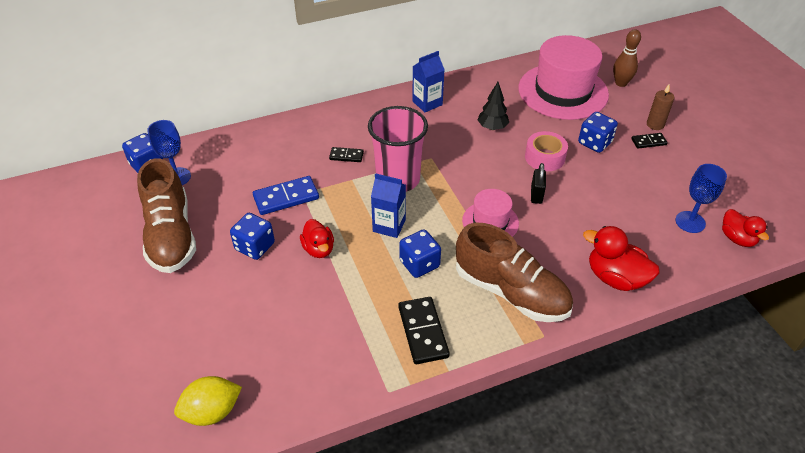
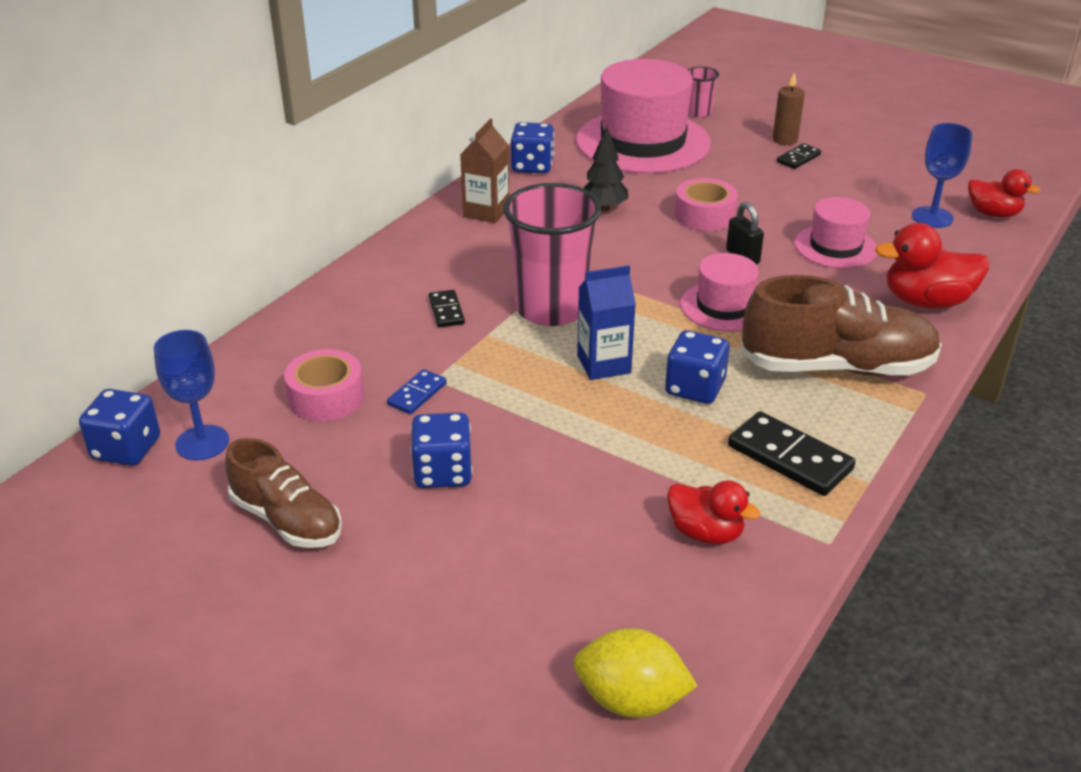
camera: 35 degrees left, 10 degrees down
brown shoe [137,158,196,273] -> brown shoe [225,438,342,548], size x0.63
yellow lemon [174,376,242,426] -> yellow lemon turned 75 degrees clockwise [574,628,698,718]
blue domino [253,176,319,215] -> blue domino [387,369,447,414], size x0.56
red duck [300,219,334,258] -> red duck moved to [667,480,761,545]
black domino [329,147,364,162] -> black domino turned 75 degrees counterclockwise [429,290,465,327]
blue carton [412,51,444,112] -> brown carton [460,118,509,223]
blue dice [578,112,618,153] -> blue dice moved to [511,122,554,174]
brown bowling pin [613,29,641,87] -> pink cup [688,66,719,117]
none -> pink tape [284,349,364,422]
none -> pink hat [795,197,877,268]

